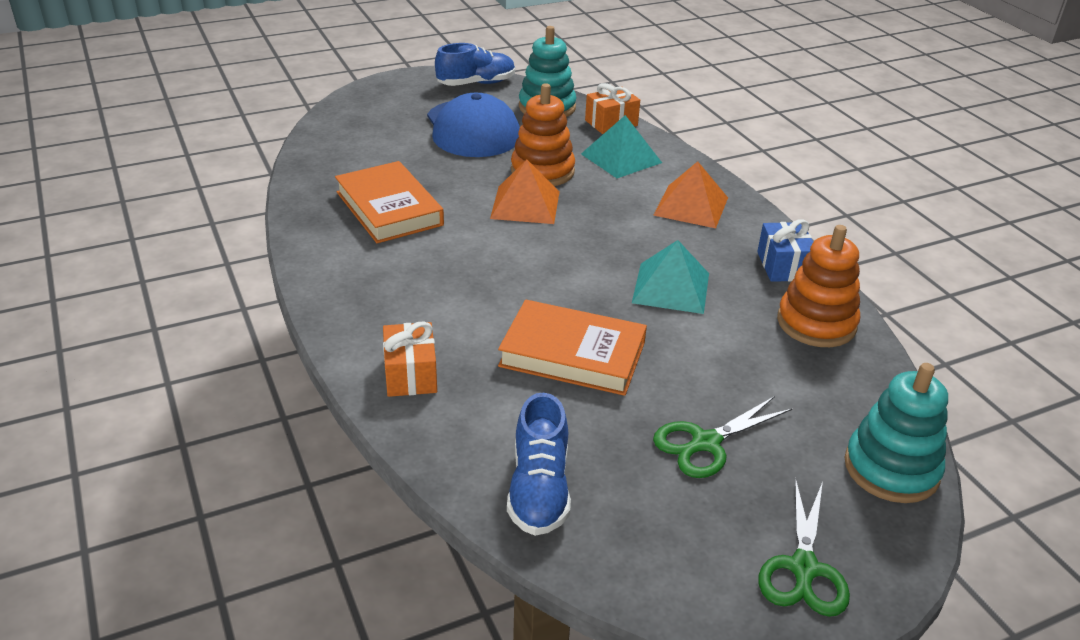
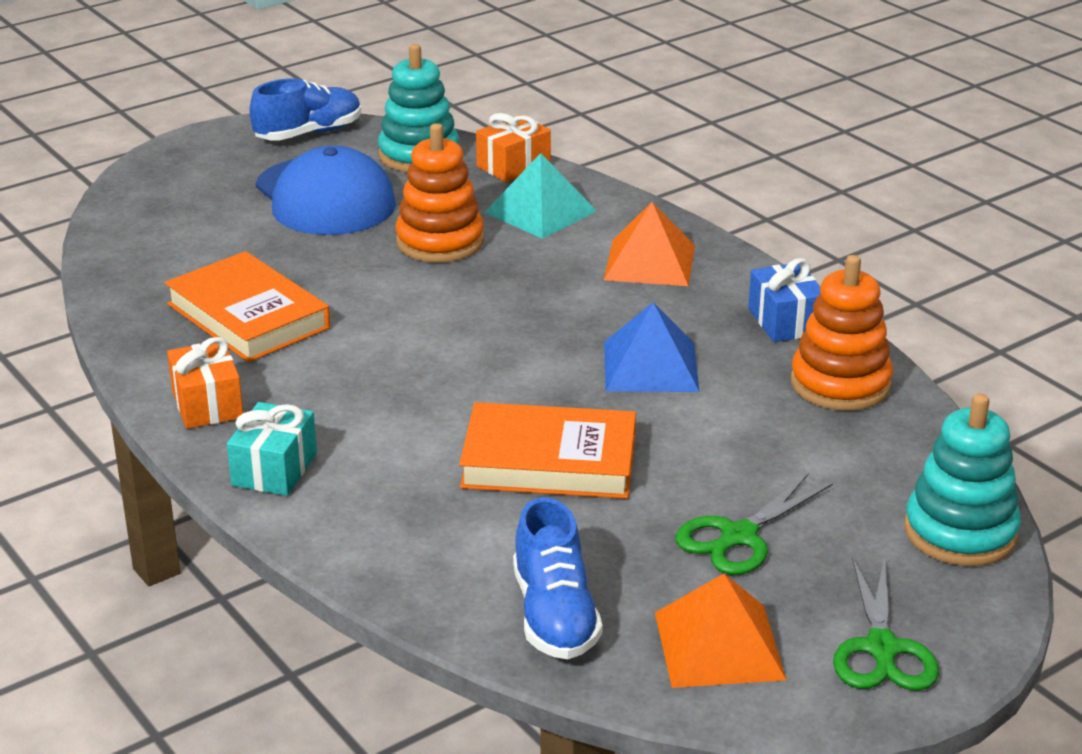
camera: 10 degrees left, 5 degrees down
orange gift [383,321,437,397] -> orange gift moved to [167,337,243,429]
orange pyramid [490,159,560,224] -> orange pyramid moved to [655,574,786,688]
turquoise pyramid [632,240,709,314] -> blue pyramid [604,302,699,392]
none -> turquoise gift [227,402,317,496]

